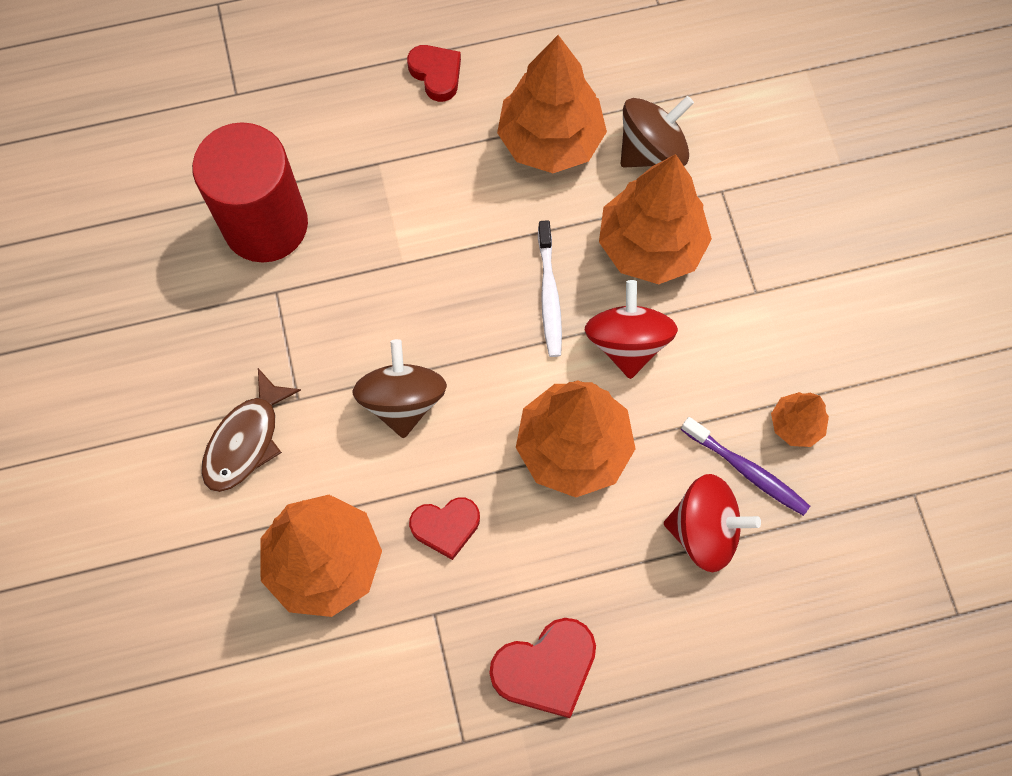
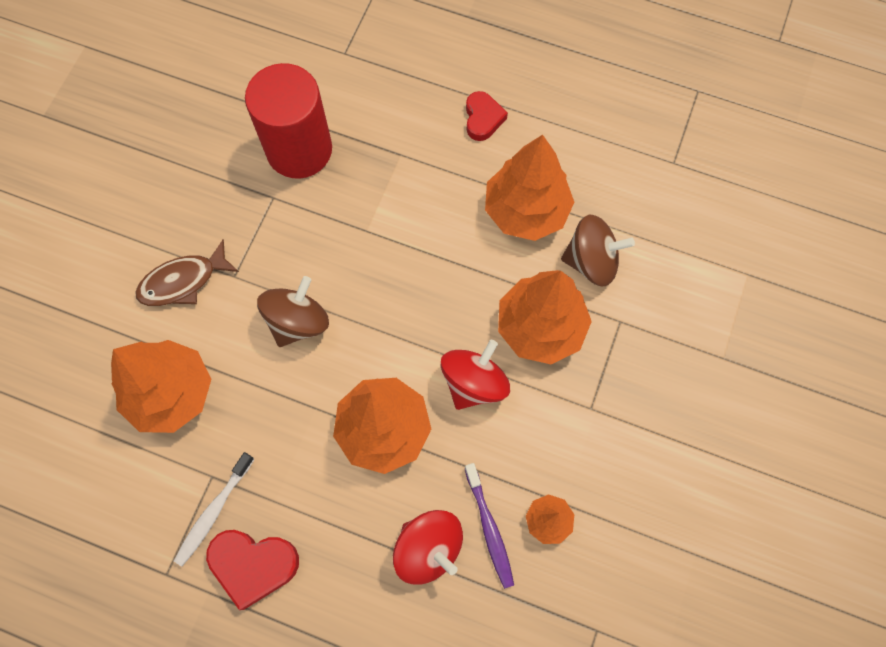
camera: 35 degrees right, 0 degrees up
red heart [409,497,480,560] -> none
white toothbrush [538,220,562,357] -> white toothbrush moved to [174,452,254,566]

